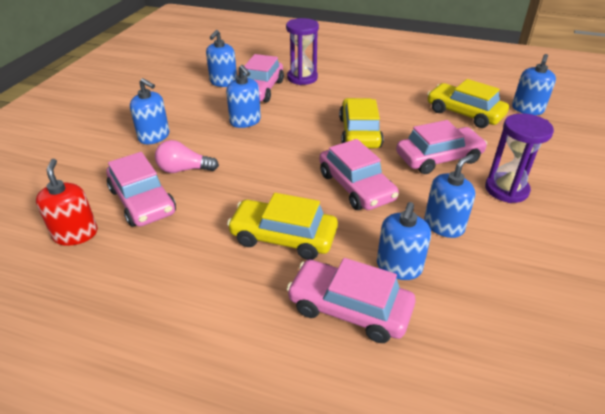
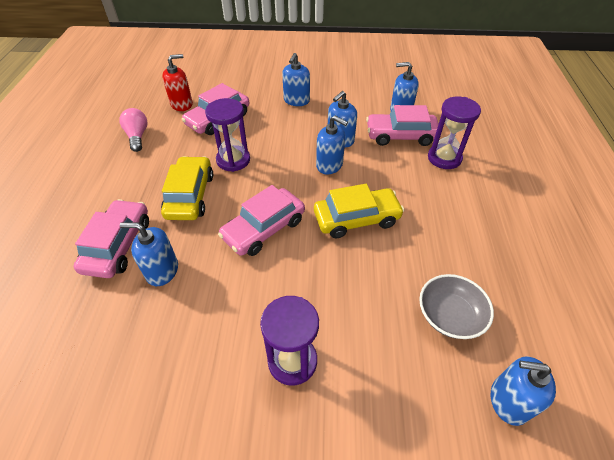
camera: 75 degrees right, 10 degrees up
pink light bulb [155,140,219,173] -> pink light bulb moved to [119,108,148,152]
pink car [396,120,487,174] -> none
blue soap dispenser [424,154,475,238] -> blue soap dispenser moved to [316,116,348,175]
yellow car [427,79,509,128] -> grey bowl [419,274,494,339]
none -> purple hourglass [205,98,250,172]

